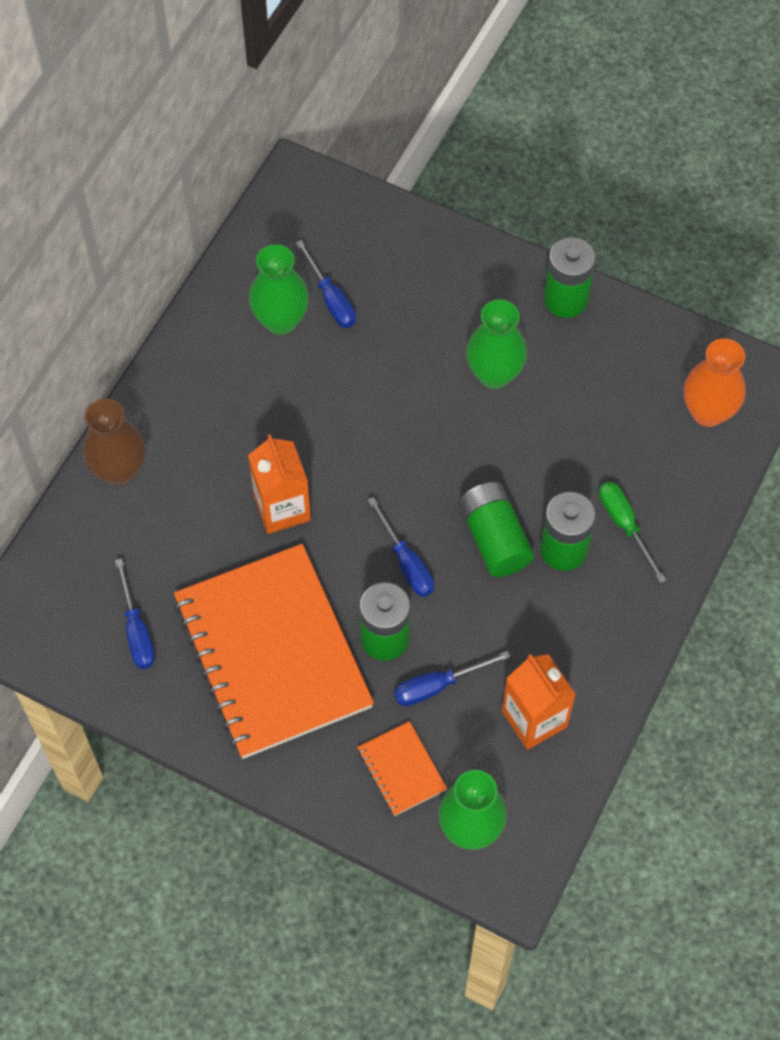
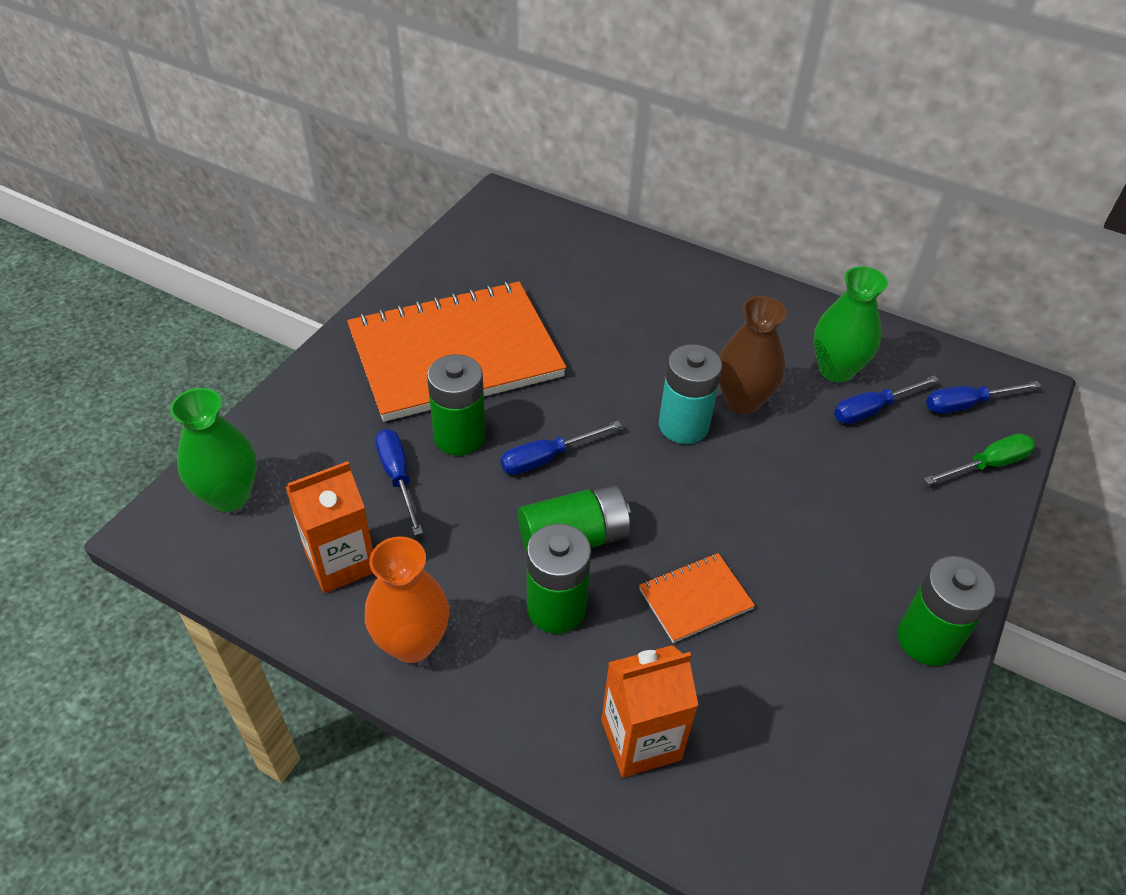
camera: 90 degrees right, 15 degrees down
brown vase [83,399,145,486] -> brown vase moved to [719,296,787,414]
blue screwdriver [115,558,155,669] -> blue screwdriver moved to [926,381,1041,414]
orange carton [248,434,311,534] -> orange carton moved to [601,645,699,778]
orange notebook [357,721,447,816] -> orange notebook moved to [639,553,755,643]
green vase [466,300,527,389] -> none
green screwdriver [599,482,666,583] -> green screwdriver moved to [924,434,1035,484]
orange vase [684,338,746,427] -> orange vase moved to [365,536,449,663]
none -> turquoise battery [659,344,722,444]

